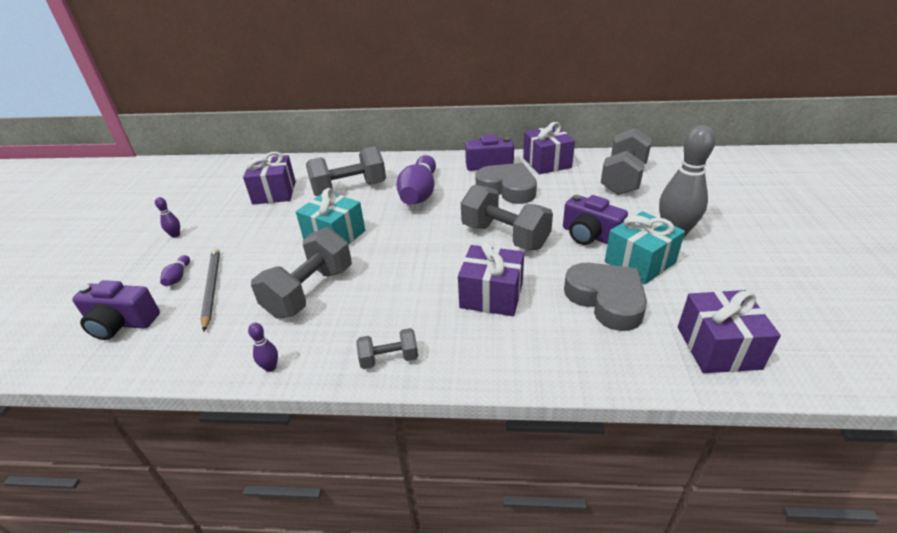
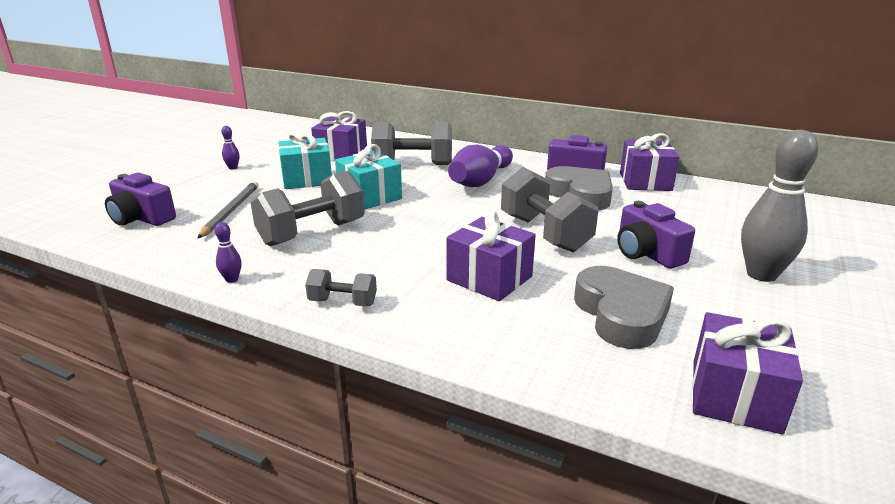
camera: 20 degrees right, 10 degrees down
purple bowling pin [160,255,190,286] -> none
grey dumbbell [601,128,652,195] -> none
turquoise gift [605,211,685,284] -> turquoise gift moved to [278,131,332,189]

